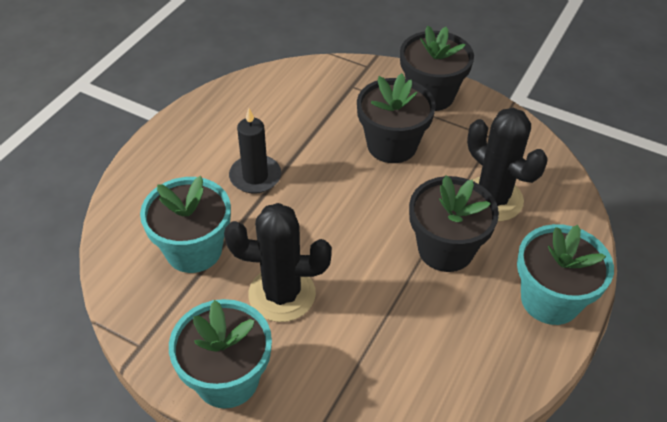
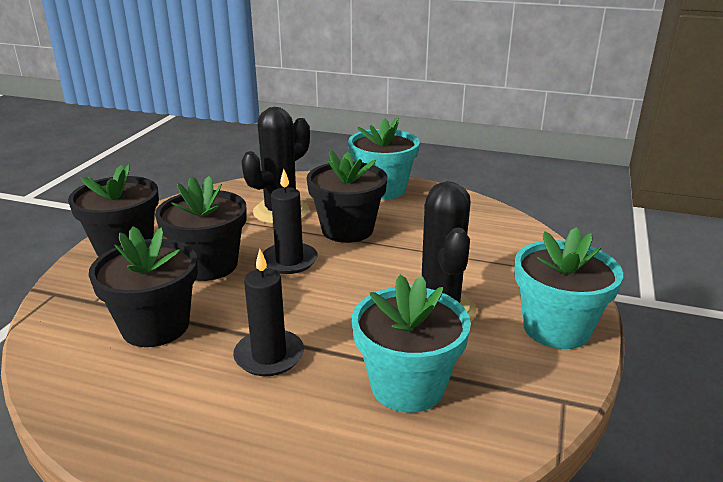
camera: 100 degrees left, 20 degrees down
none -> black flower pot [89,227,198,347]
none -> black candle [263,169,318,274]

